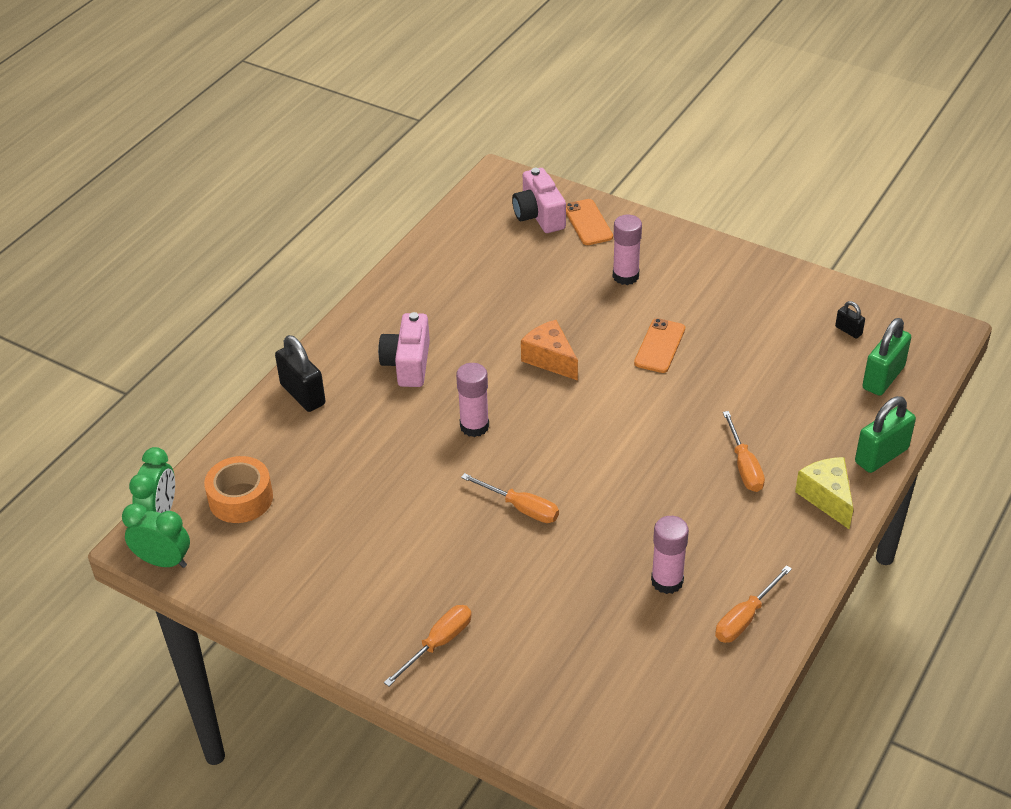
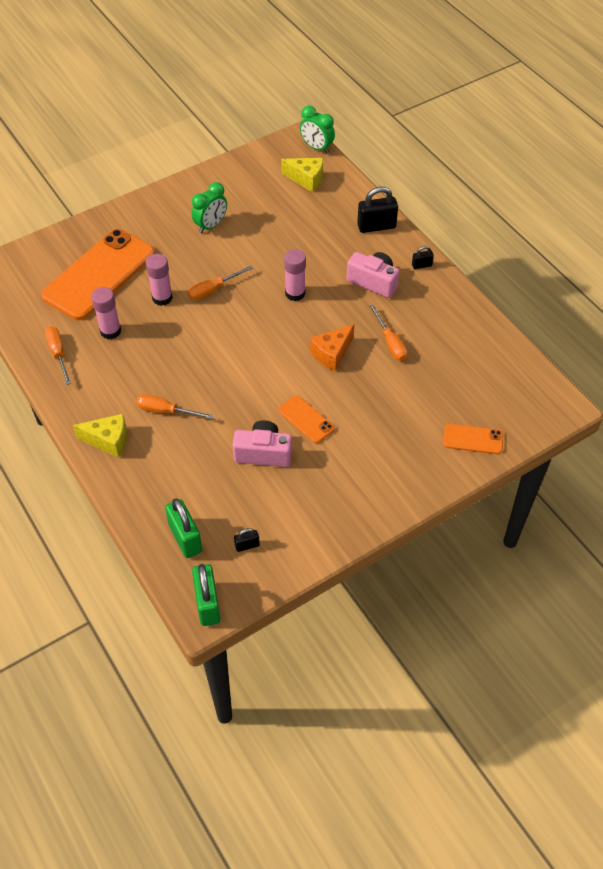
camera: 115 degrees right, 10 degrees up
green clock [122,503,190,568] -> green clock moved to [191,182,227,233]
orange tape [204,456,273,523] -> yellow cheese [281,158,323,192]
orange screwdriver [384,605,472,687] -> orange screwdriver moved to [369,305,408,361]
pink camera [512,168,566,233] -> pink camera moved to [232,420,292,467]
orange cheese [521,320,578,381] -> orange cheese turned 150 degrees clockwise [310,324,354,371]
pink glue stick [613,215,642,285] -> pink glue stick moved to [146,254,173,306]
green padlock [855,396,916,473] -> green padlock moved to [192,564,220,626]
none -> orange phone [41,229,155,320]
none -> black padlock [412,246,434,269]

